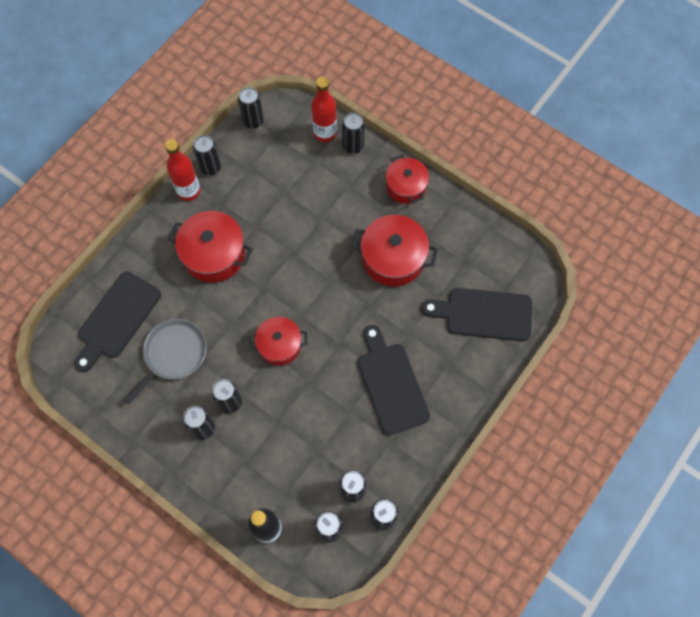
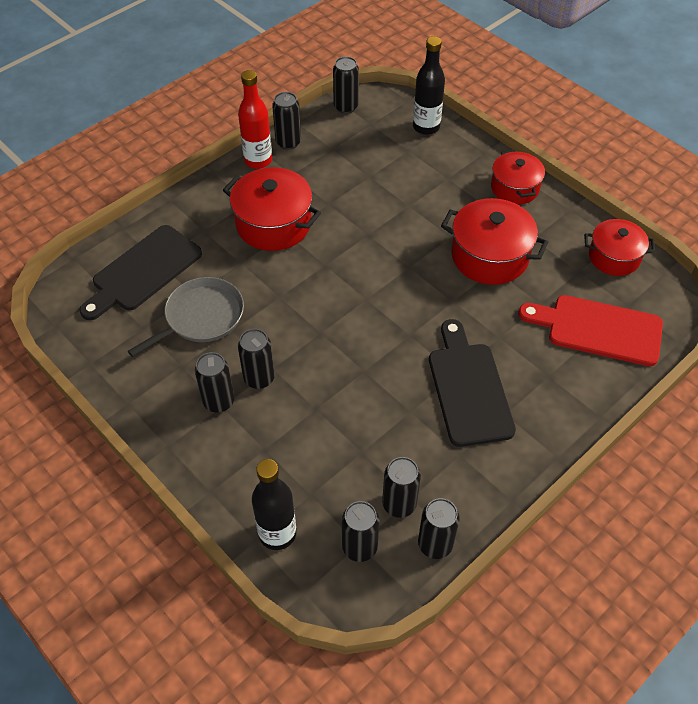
camera: 10 degrees right, 15 degrees down
red pot [249,317,308,365] -> red pot moved to [584,219,655,276]
red bottle [311,77,337,142] -> black bottle [413,36,445,135]
black can [342,113,365,154] -> none
black cutting board [421,288,532,341] -> red cutting board [519,295,663,366]

